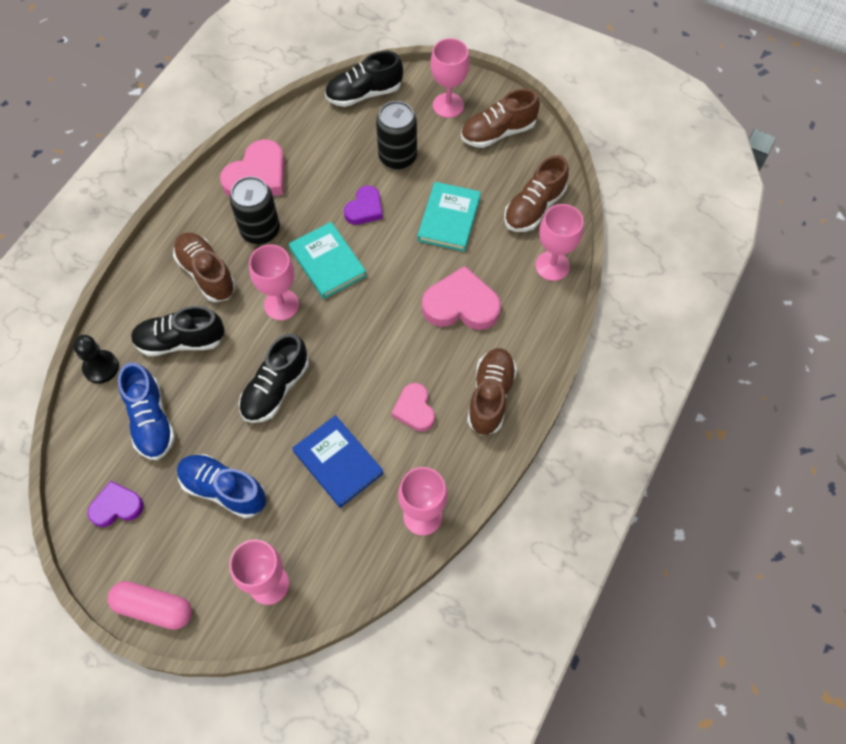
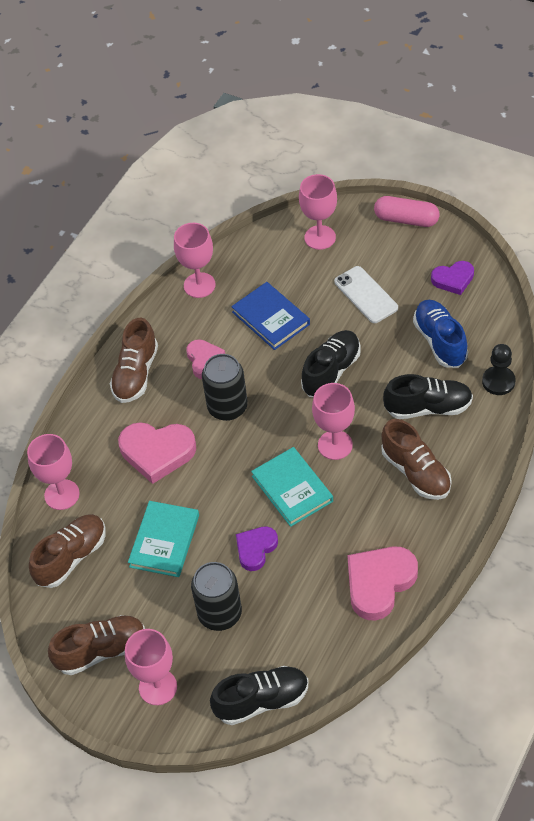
camera: 175 degrees left, 10 degrees down
blue shoe [177,454,266,518] -> white phone [334,266,398,323]
black can [230,176,280,244] -> black can moved to [202,354,248,421]

